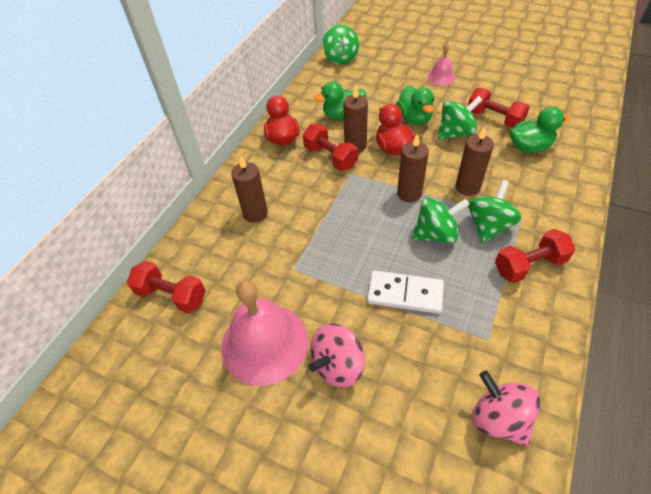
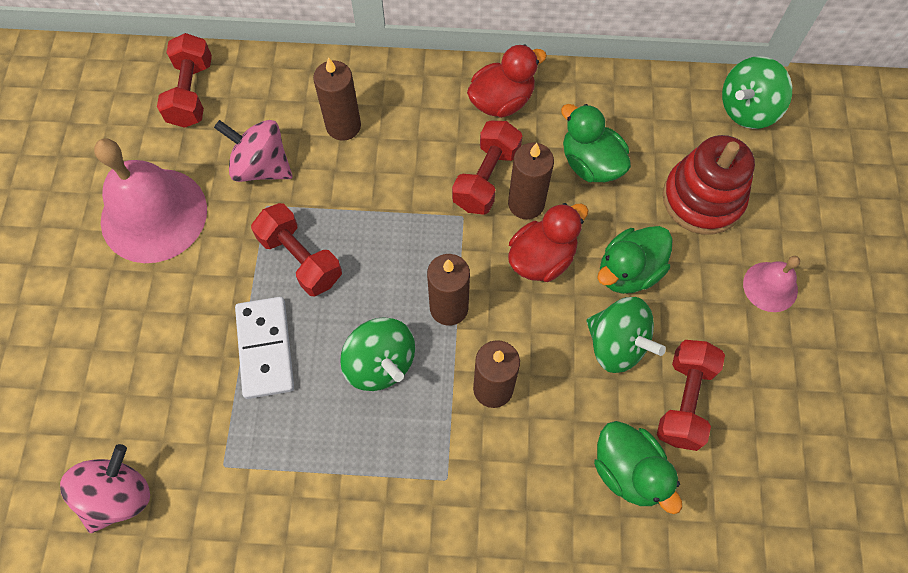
camera: 65 degrees right, 15 degrees up
pink spinning top [309,323,365,387] -> pink spinning top moved to [214,120,292,182]
green spinning top [468,180,522,243] -> none
red dumbbell [495,229,575,283] -> red dumbbell moved to [251,203,342,296]
none -> red stacking toy [663,135,755,235]

